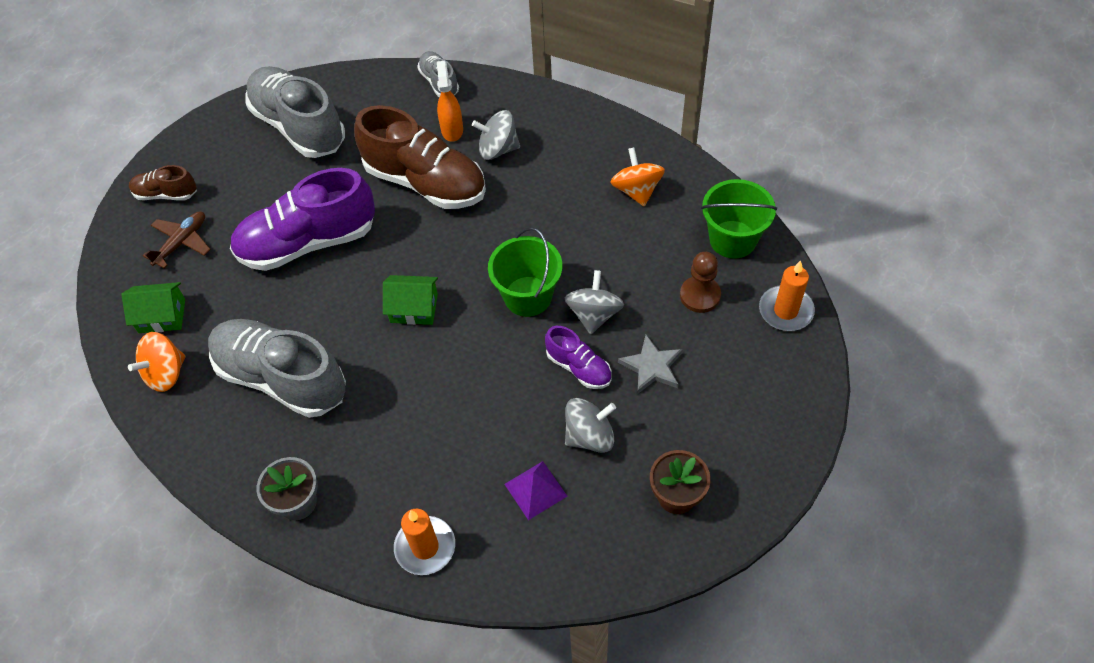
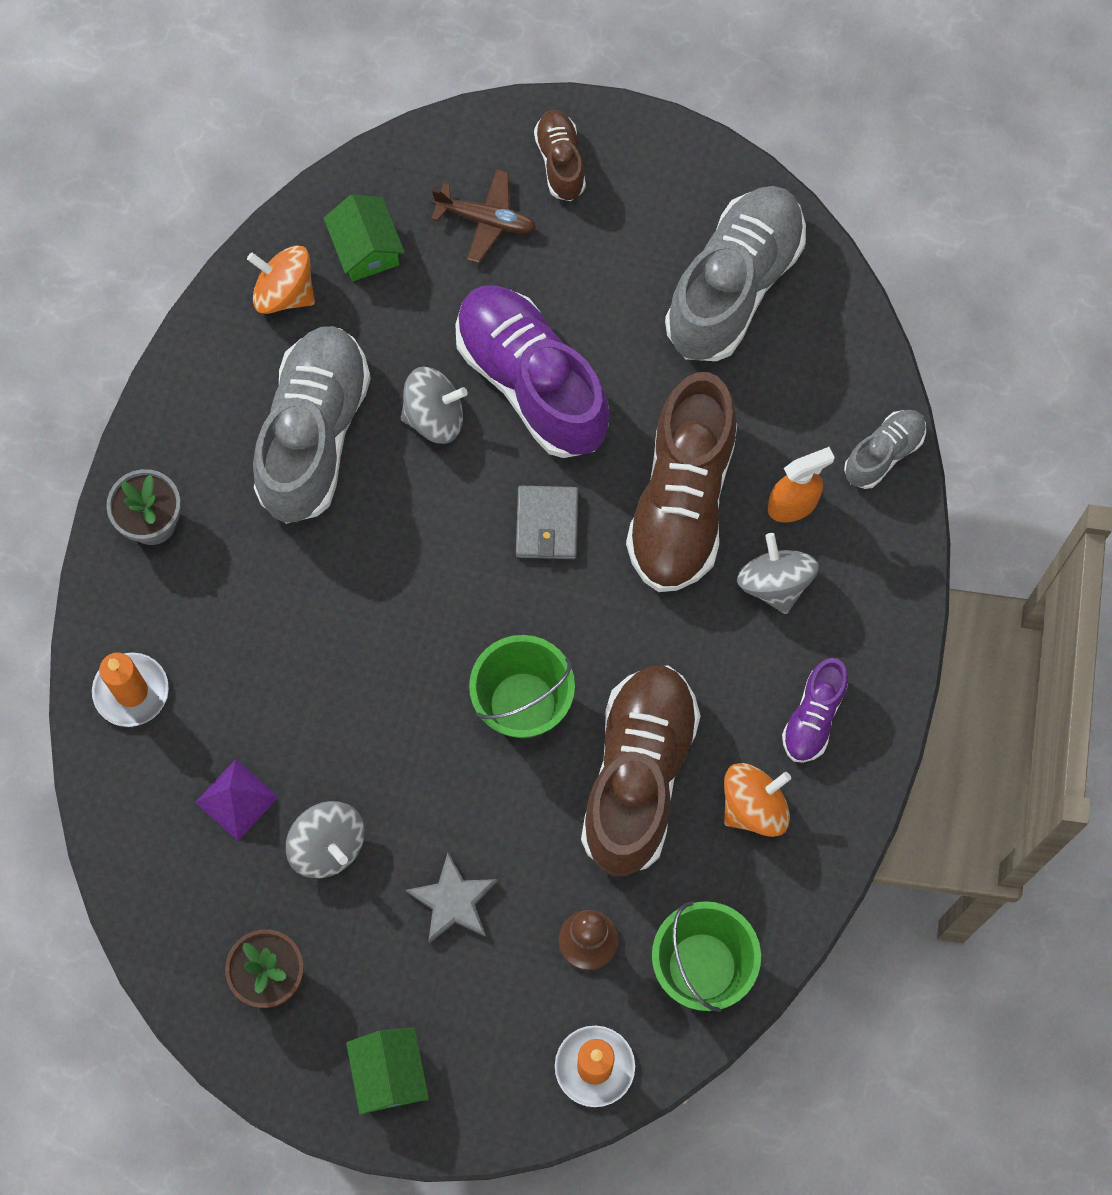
camera: 70 degrees right, 15 degrees up
green house [383,275,438,325] -> green house moved to [346,1027,429,1115]
purple shoe [545,326,612,389] -> purple shoe moved to [782,658,848,763]
grey spinning top [565,270,624,334] -> grey spinning top moved to [401,367,468,444]
none -> grey wallet [516,486,578,559]
none -> brown shoe [581,665,700,877]

